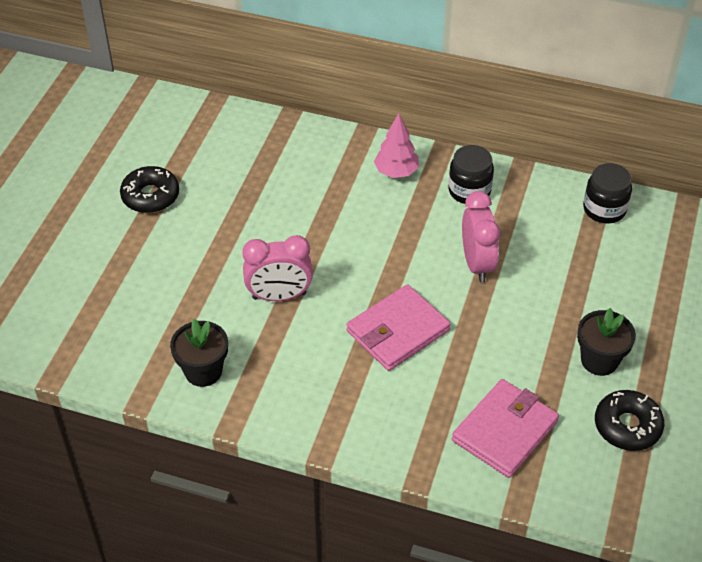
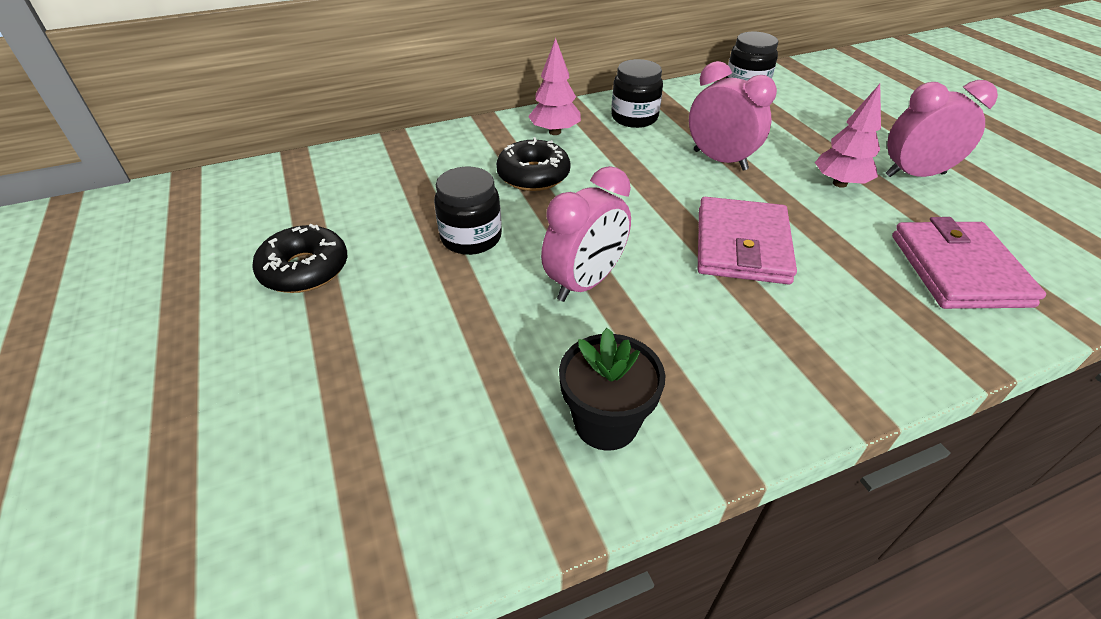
camera: 40 degrees left, 5 degrees down
black flower pot [577,308,636,376] -> pink clock [886,80,998,177]
black donut [595,390,664,451] -> black donut moved to [496,137,571,191]
none -> black jar [434,167,502,255]
none -> pink tree [815,84,881,188]

